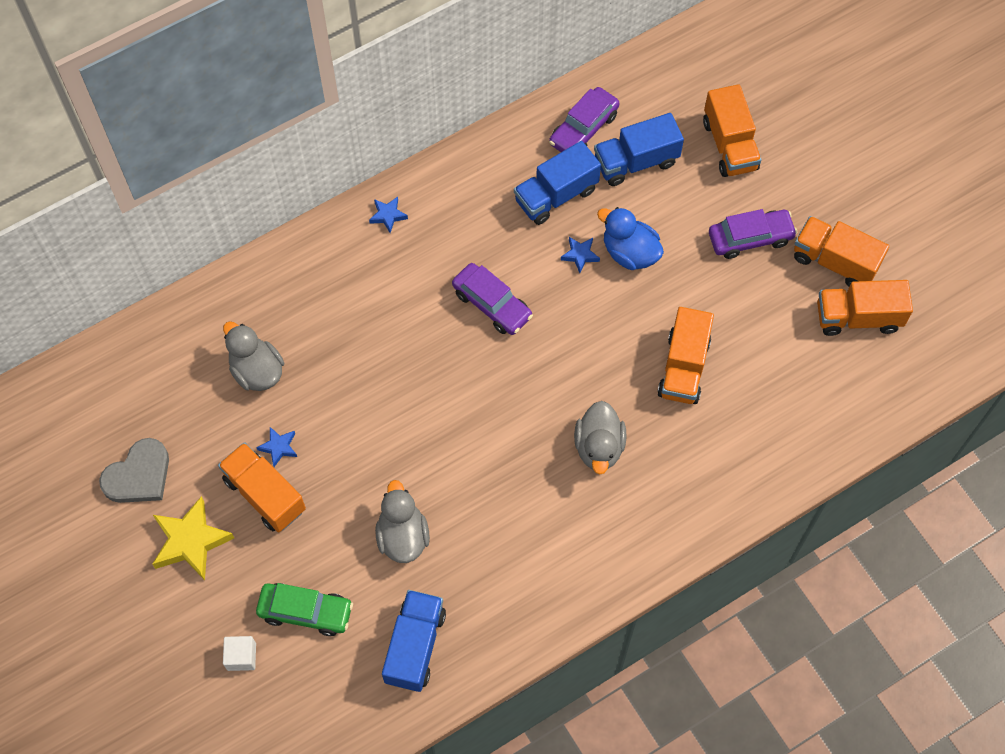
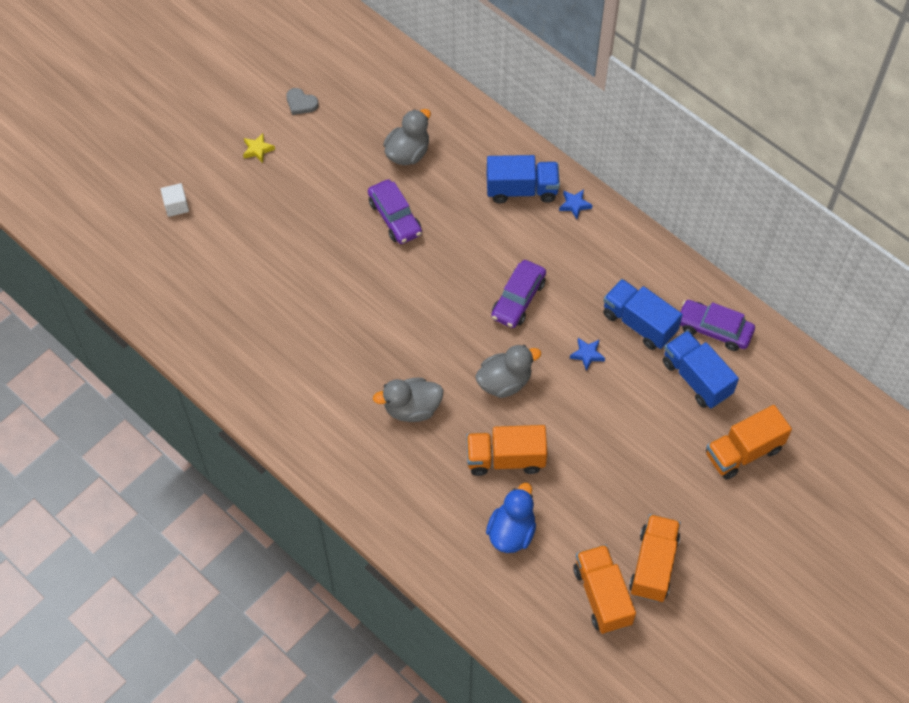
camera: 75 degrees right, 5 degrees down
grey heart [99,438,169,503] -> grey heart [286,88,318,115], size x0.59
yellow star [152,496,234,580] -> yellow star [243,133,275,163], size x0.51
orange truck [218,442,306,532] -> none
blue star [256,427,297,467] -> none
green car [256,583,353,636] -> none
grey duck [375,480,430,563] -> grey duck moved to [475,345,541,398]
blue truck [382,590,446,692] -> blue truck moved to [487,155,560,204]
blue duck [597,207,664,270] -> blue duck moved to [486,483,536,553]
purple car [709,209,797,259] -> purple car moved to [368,179,422,244]

